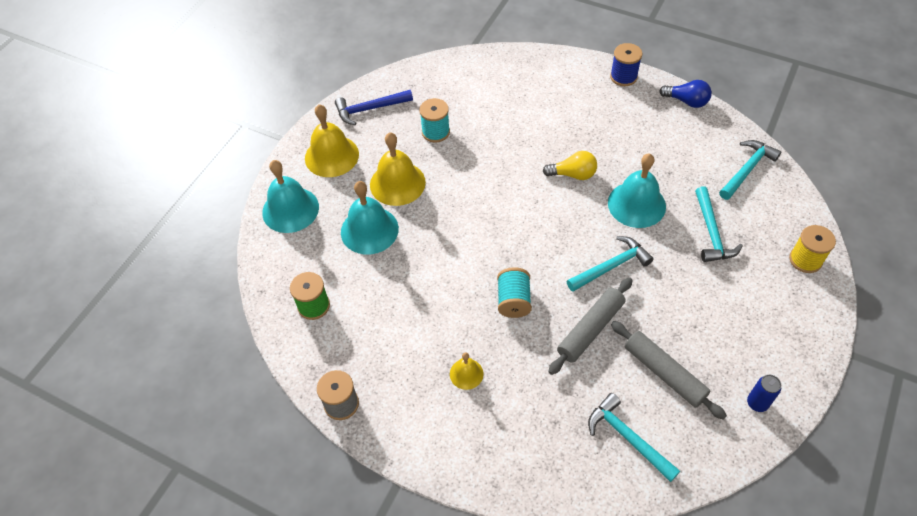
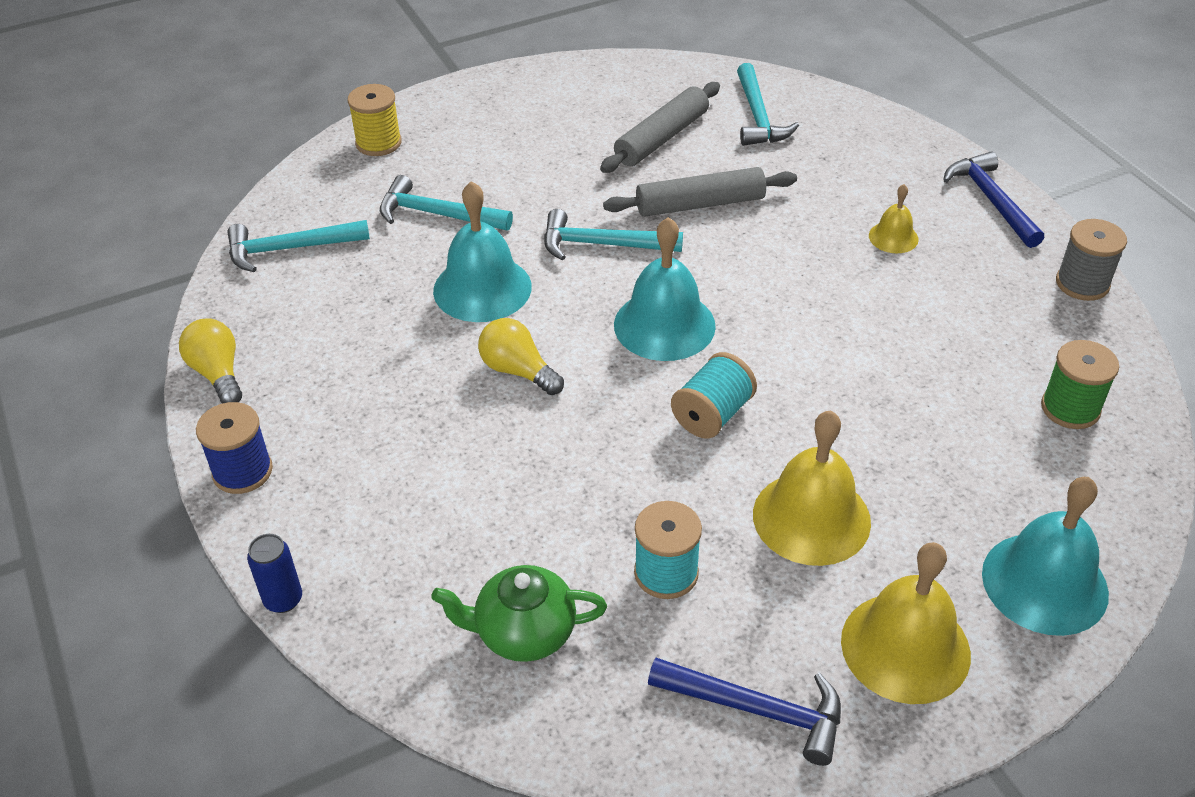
camera: 145 degrees left, 10 degrees down
turquoise bell [341,181,399,255] -> turquoise bell moved to [614,217,716,361]
turquoise spool [497,267,532,318] -> turquoise spool moved to [671,352,757,439]
grey rolling pin [611,321,727,419] -> grey rolling pin turned 45 degrees clockwise [600,82,720,173]
blue light bulb [659,80,712,108] -> yellow light bulb [179,318,242,404]
turquoise hammer [695,186,743,262] -> turquoise hammer turned 105 degrees counterclockwise [380,175,513,231]
blue can [747,375,781,412] -> blue can moved to [247,534,302,613]
none -> green teapot [431,565,607,662]
none -> blue hammer [943,152,1044,248]

